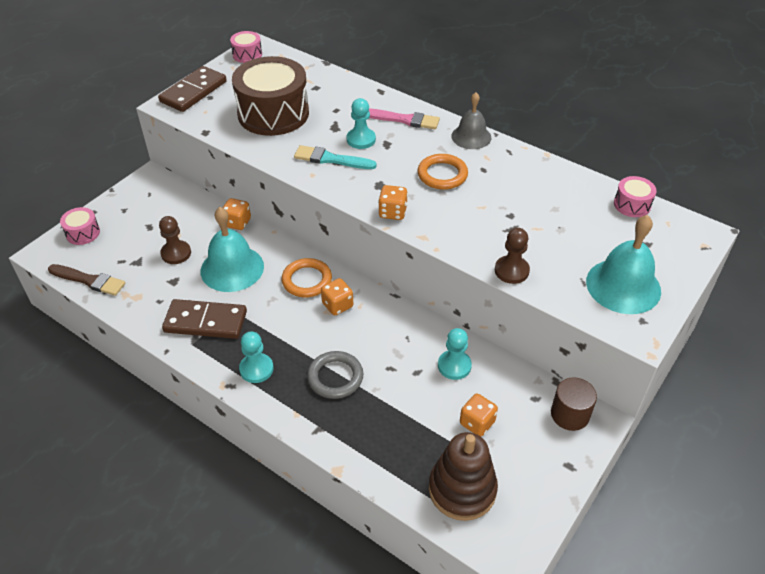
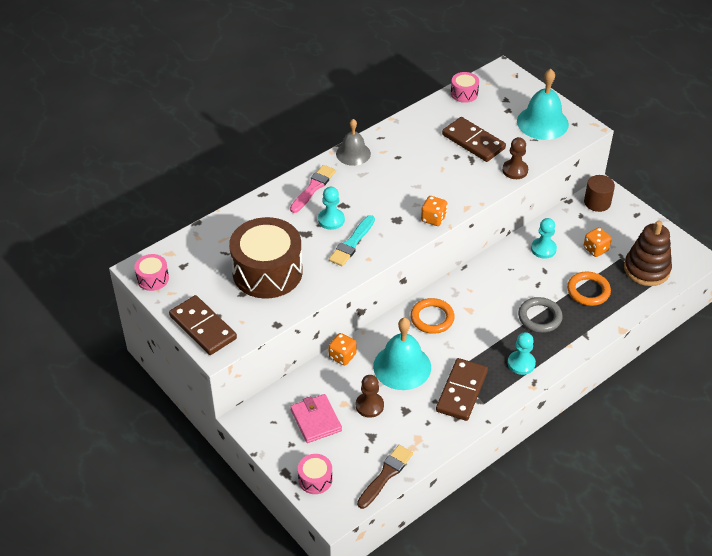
camera: 75 degrees left, 0 degrees up
orange dice [321,278,353,315] -> none
orange ring [418,154,468,190] -> orange ring moved to [567,272,611,306]
none -> pink wallet [290,394,342,443]
none -> brown domino [442,117,506,162]

